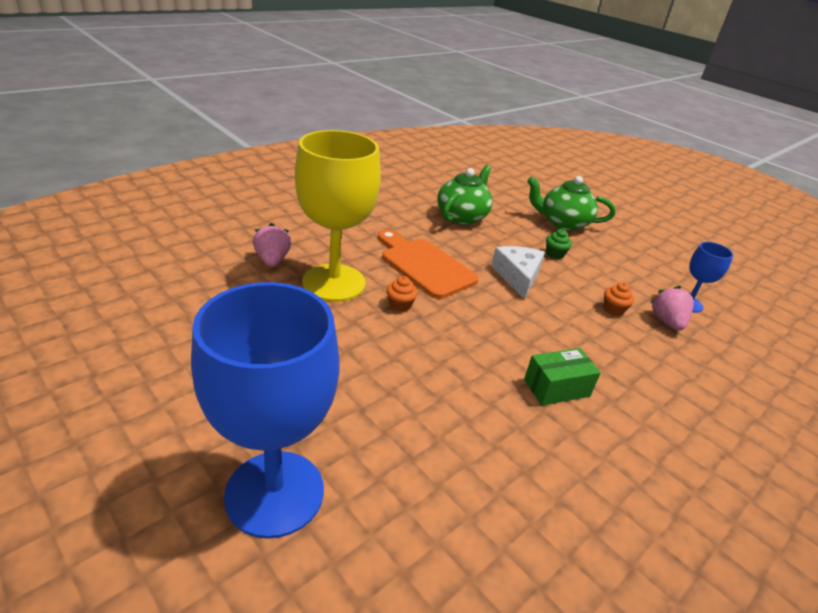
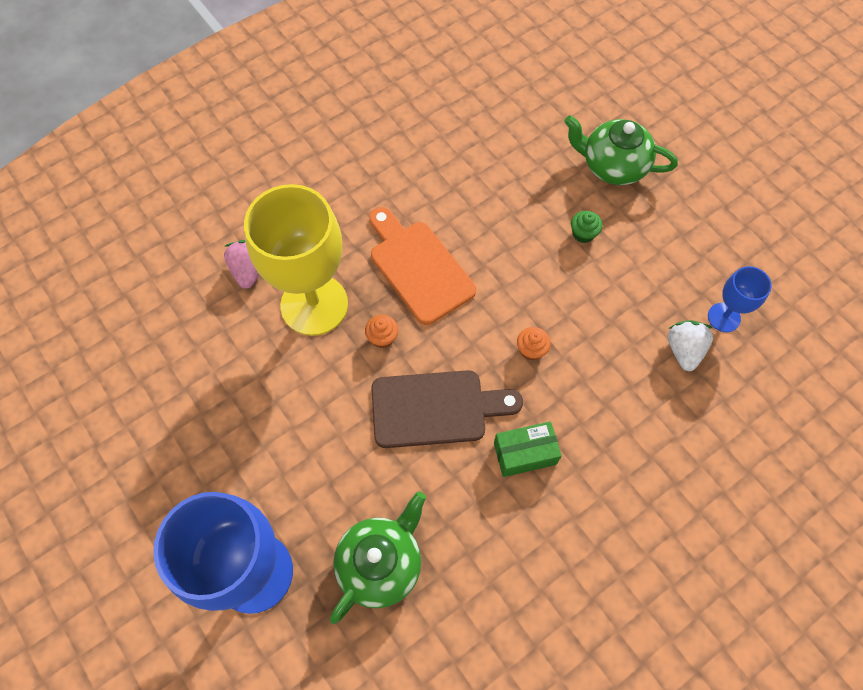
camera: 10 degrees right, 30 degrees up
green teapot [437,165,493,225] -> green teapot moved to [330,492,426,624]
white cheese [491,246,545,299] -> none
orange cupcake [604,282,634,316] -> orange cupcake moved to [517,327,551,360]
pink strawberry [650,286,694,331] -> white strawberry [668,320,713,371]
none -> brown cutting board [371,370,523,448]

